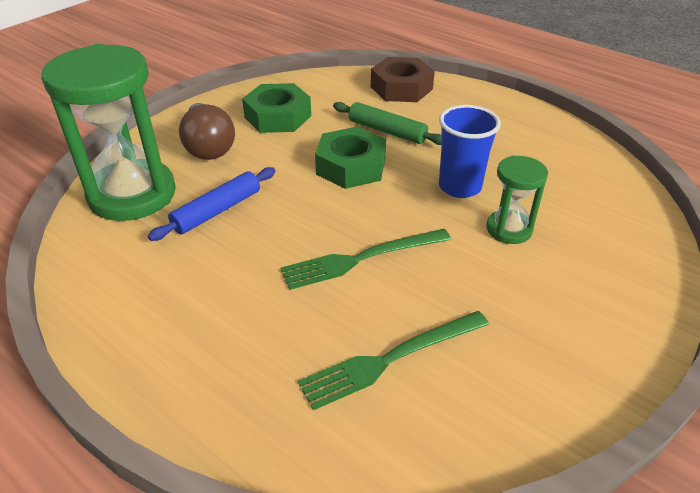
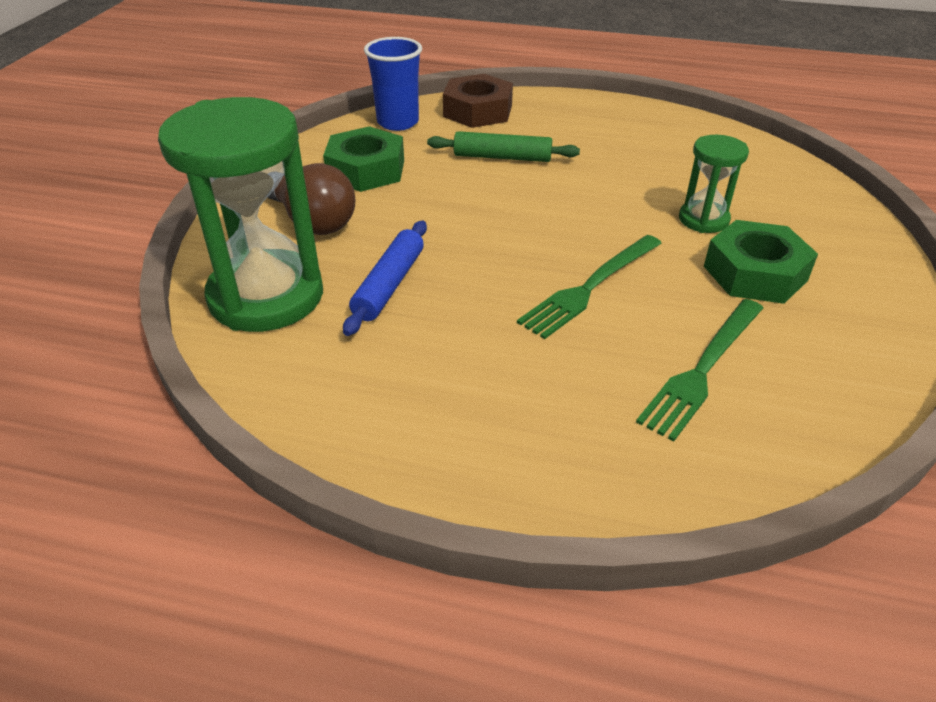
camera: 25 degrees left, 0 degrees up
green nut [315,127,386,189] -> green nut moved to [704,220,818,304]
blue cup [439,105,501,198] -> blue cup moved to [364,37,422,131]

